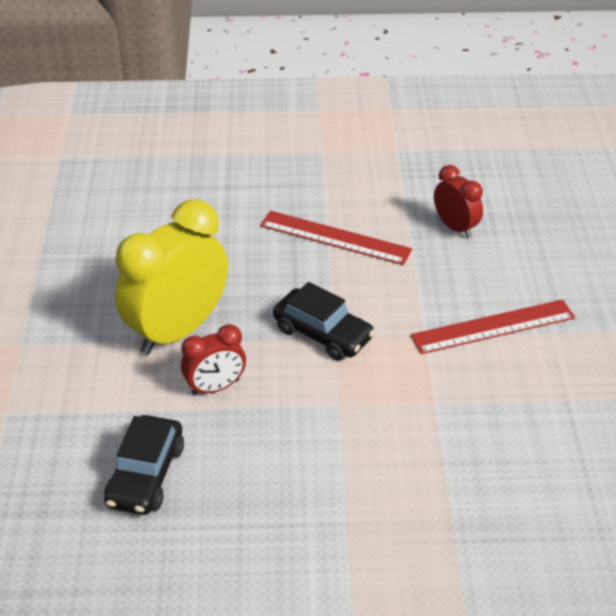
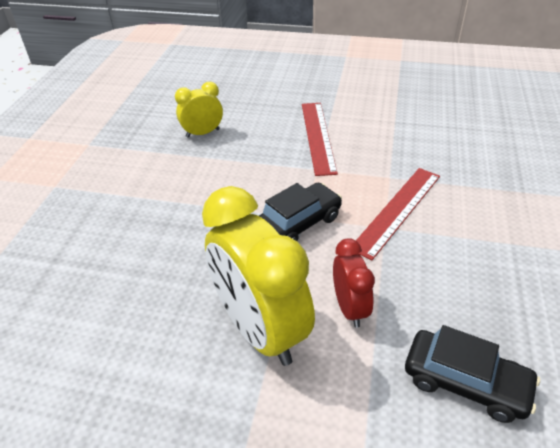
camera: 75 degrees left, 0 degrees up
red ruler [260,211,412,265] -> red ruler moved to [356,168,440,261]
red clock [434,165,483,238] -> yellow clock [175,82,223,138]

